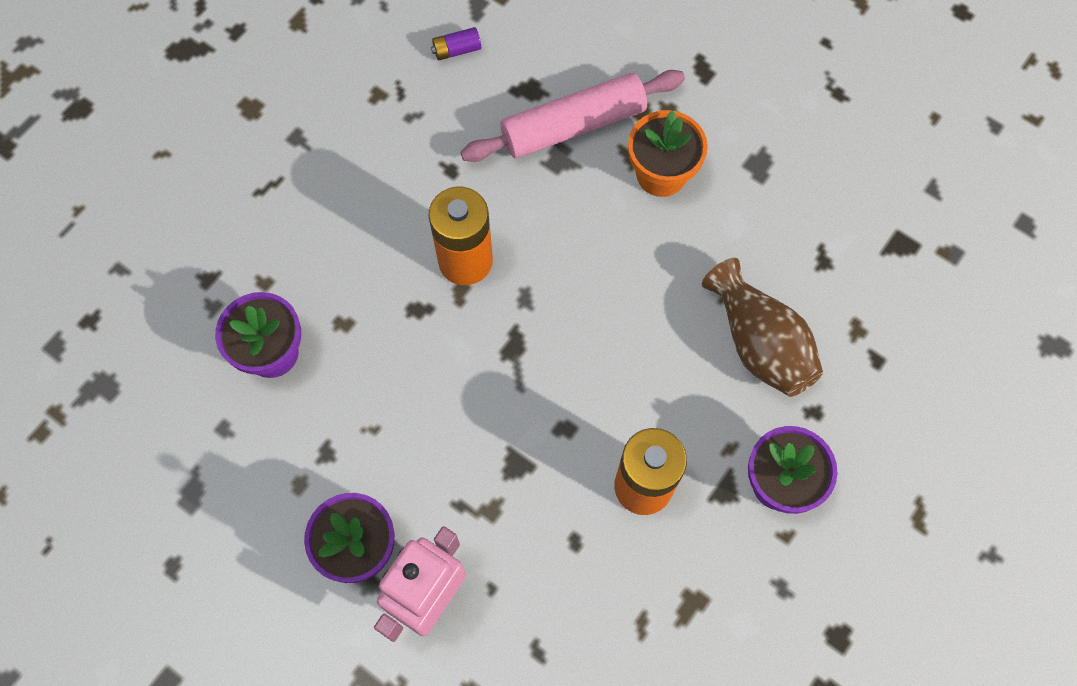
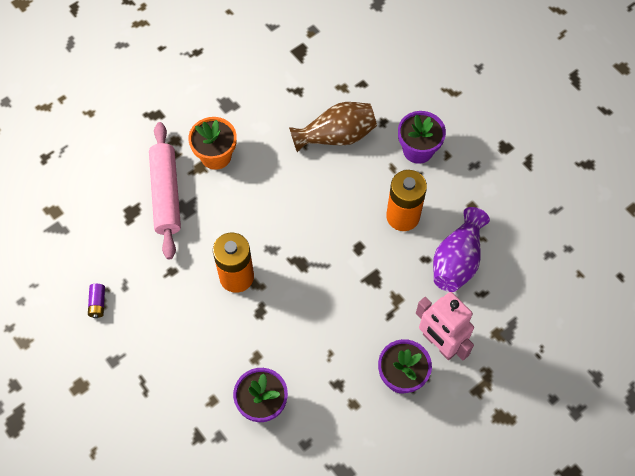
camera: 75 degrees left, 5 degrees down
purple battery [431,27,481,60] -> purple battery moved to [88,284,105,318]
none -> purple vase [433,207,490,292]

